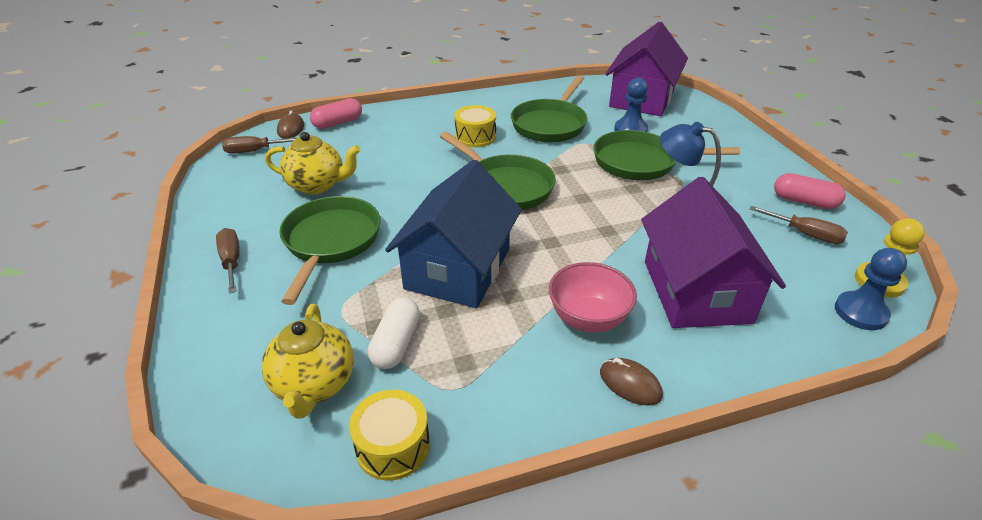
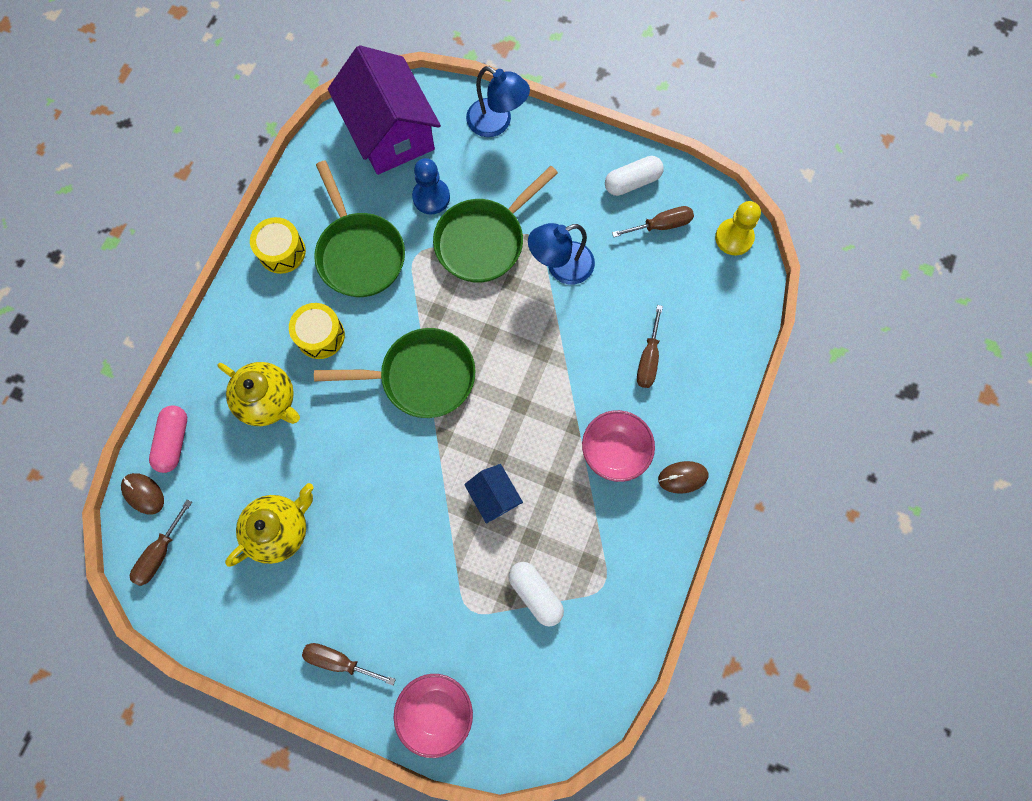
camera: 50 degrees left, 35 degrees up
yellow teapot [261,304,354,419] -> yellow teapot moved to [217,362,300,426]
green pan [279,196,381,305] -> none
yellow drum [349,390,430,481] -> yellow drum moved to [250,217,306,274]
blue house [385,160,522,308] -> blue house [464,464,523,524], size x0.46
purple house [641,177,786,328] -> brown screwdriver [637,305,663,388]
pink capsule [774,173,846,209] -> white capsule [605,156,664,196]
blue pawn [835,248,907,330] -> none
none -> pink bowl [394,674,473,758]
none -> blue lamp [466,66,530,137]

